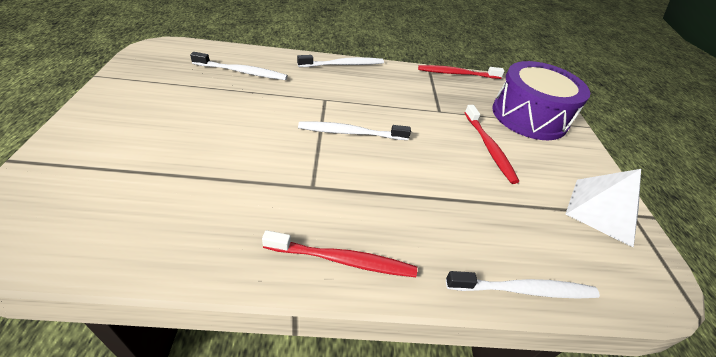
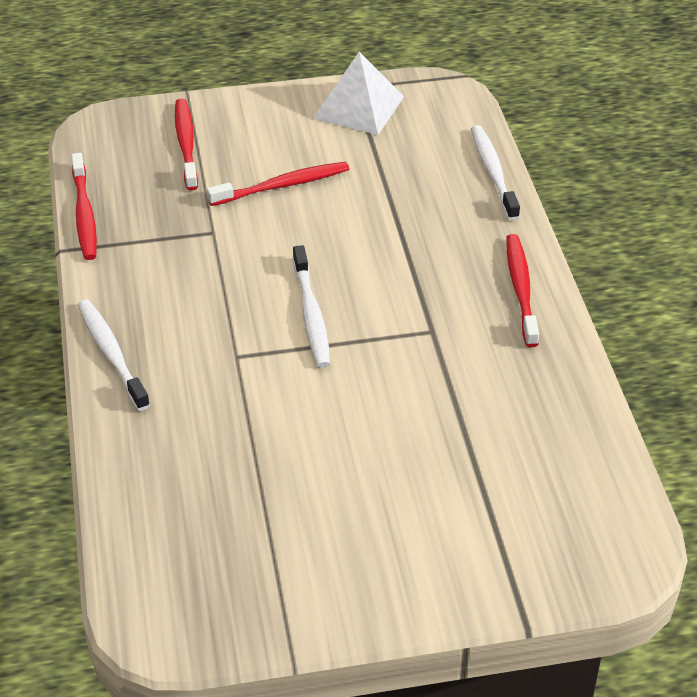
camera: 95 degrees left, 0 degrees up
white toothbrush [190,52,287,80] -> none
purple drum [492,61,590,140] -> red toothbrush [175,99,198,191]

